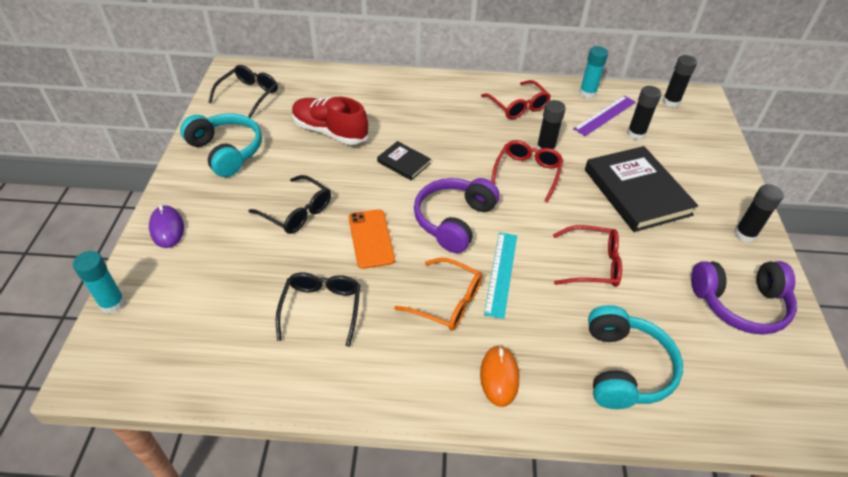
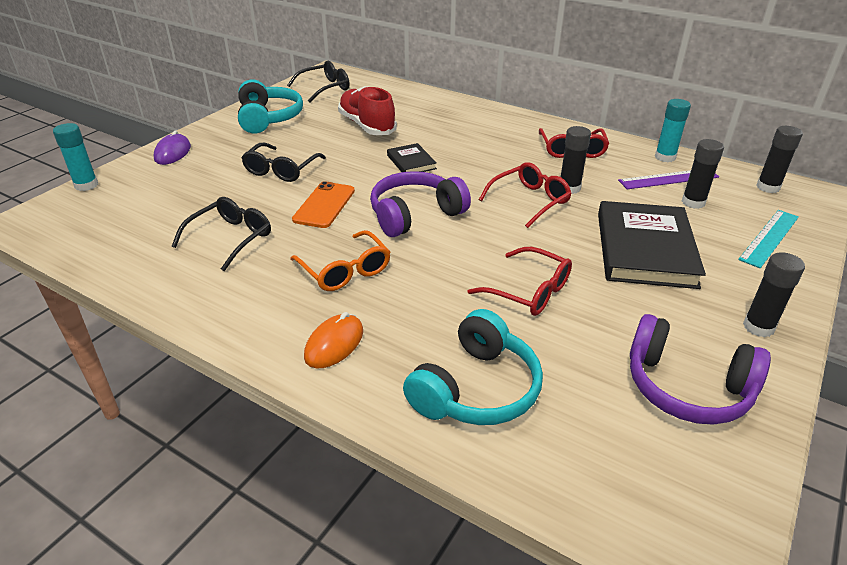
camera: 30 degrees right, 10 degrees down
black glasses [248,175,331,234] -> black glasses turned 45 degrees clockwise [241,143,326,182]
turquoise ruler [484,232,517,319] -> turquoise ruler moved to [738,210,799,268]

